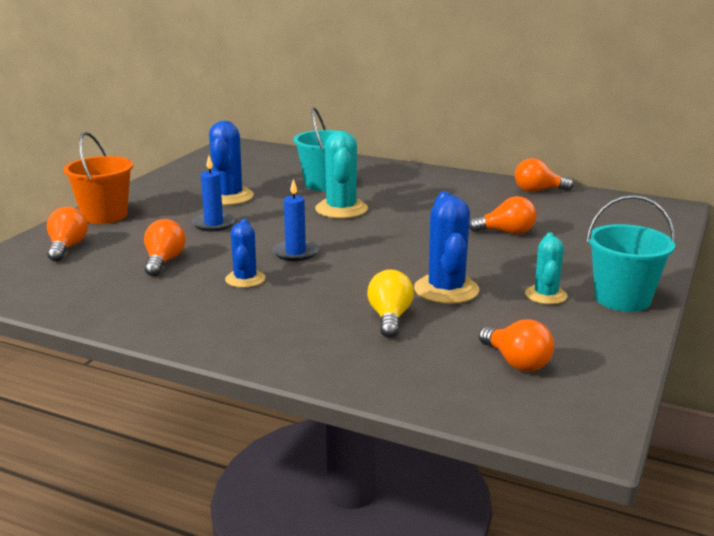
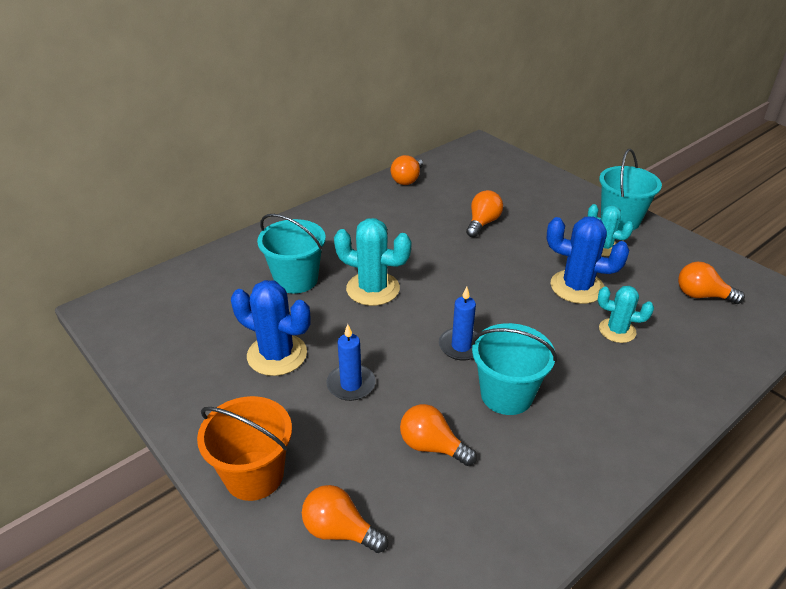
camera: 65 degrees left, 15 degrees up
blue cactus [225,219,265,288] -> turquoise bucket [471,323,557,415]
yellow light bulb [367,269,414,338] -> turquoise cactus [598,286,654,343]
orange light bulb [479,319,554,372] -> orange light bulb turned 150 degrees counterclockwise [678,262,745,304]

